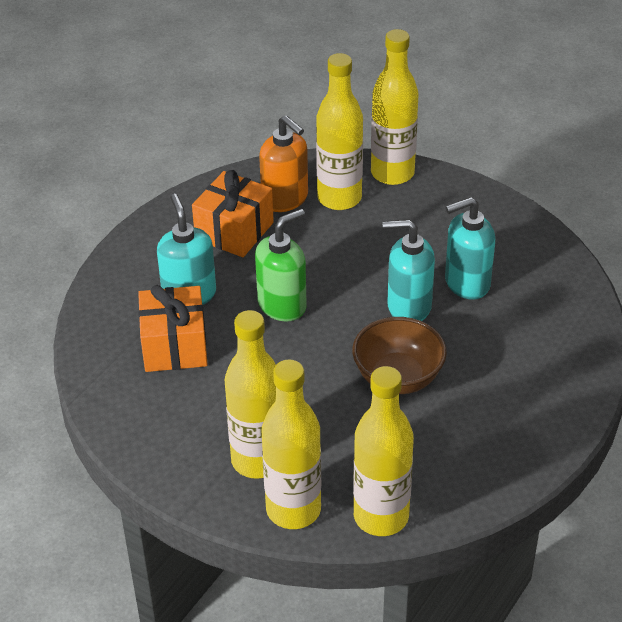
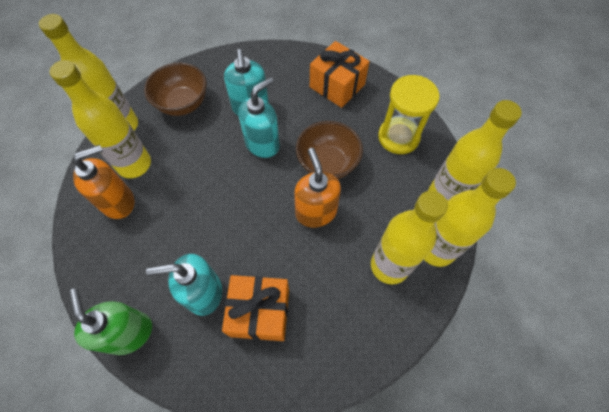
camera: 80 degrees left, 20 degrees up
orange gift [192,170,274,257] -> orange gift moved to [310,41,370,108]
green soap dispenser [255,209,307,322] -> green soap dispenser moved to [69,288,152,355]
turquoise soap dispenser [383,219,435,321] -> turquoise soap dispenser turned 150 degrees counterclockwise [238,77,280,158]
none -> brown bowl [144,62,207,116]
none -> orange soap dispenser [294,148,341,227]
none -> yellow hourglass [378,75,440,154]

